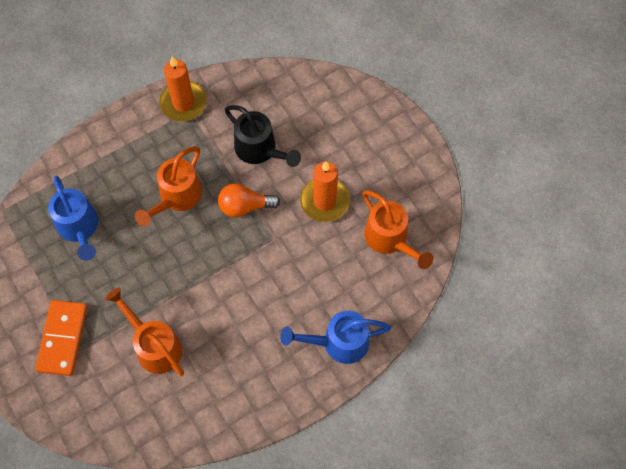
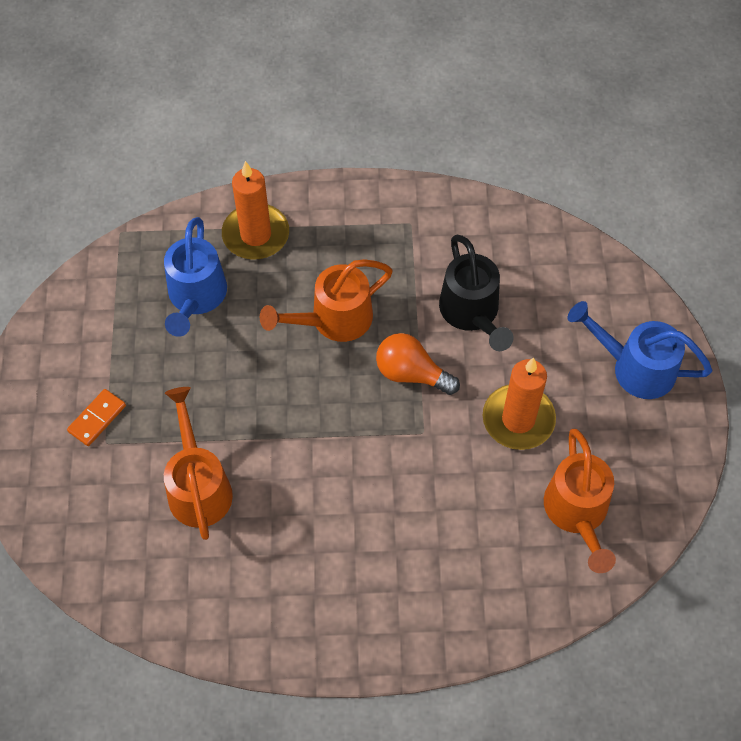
camera: 30 degrees right, 5 degrees down
orange domino [35,300,87,376] -> orange domino [67,389,126,446], size x0.56
orange candle [159,56,207,122] -> orange candle moved to [222,161,289,260]
blue watering can [280,311,391,364] -> blue watering can moved to [568,301,713,399]

